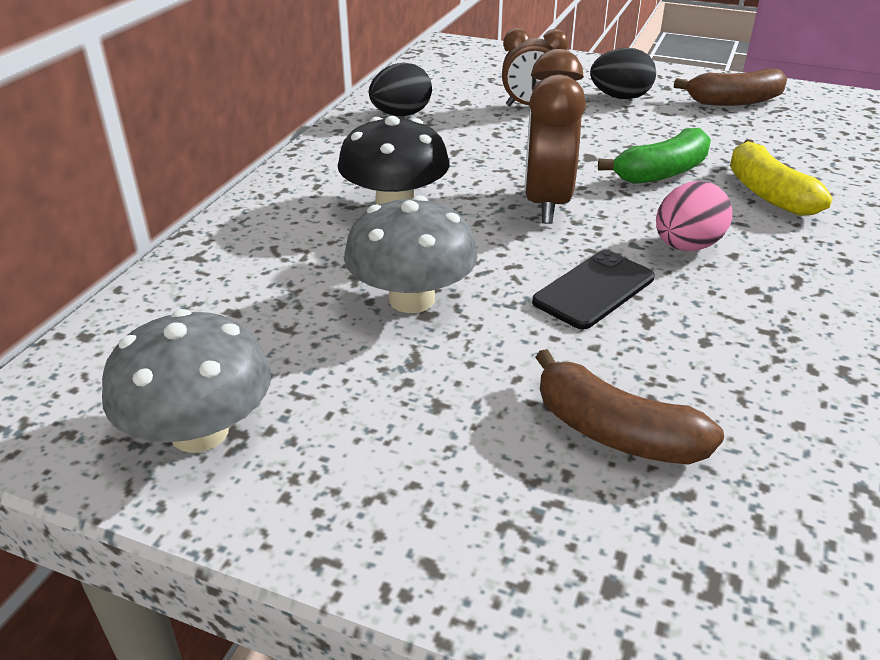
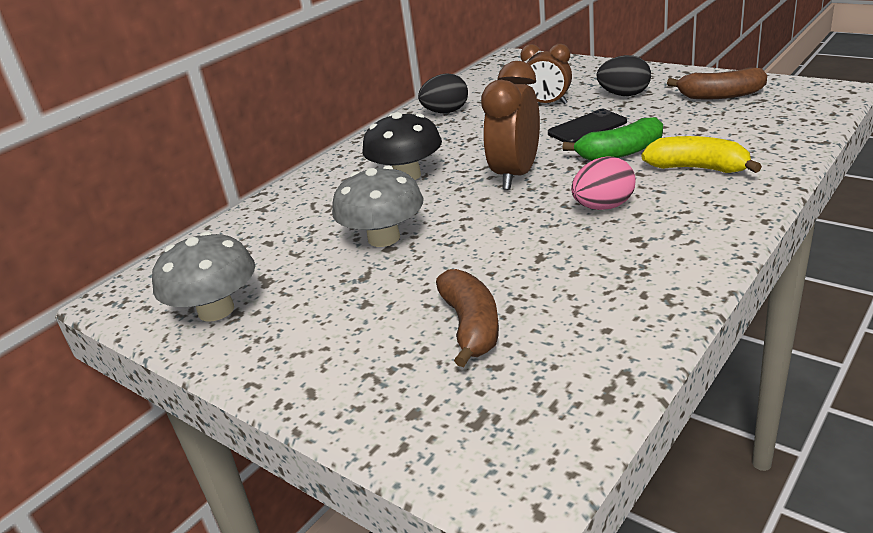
camera: 20 degrees right, 5 degrees down
black phone [532,250,655,329] -> black phone moved to [548,109,627,143]
brown banana [535,349,724,465] -> brown banana turned 150 degrees counterclockwise [436,269,499,367]
yellow banana [730,139,833,216] -> yellow banana turned 120 degrees clockwise [641,136,762,173]

